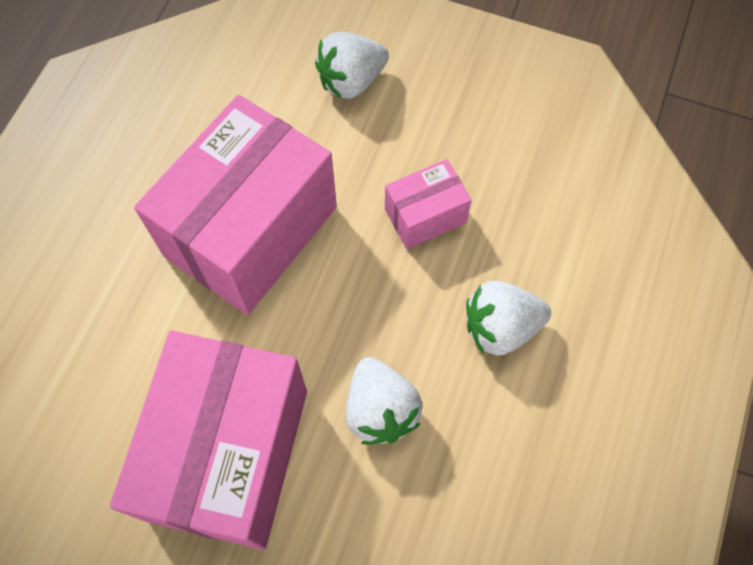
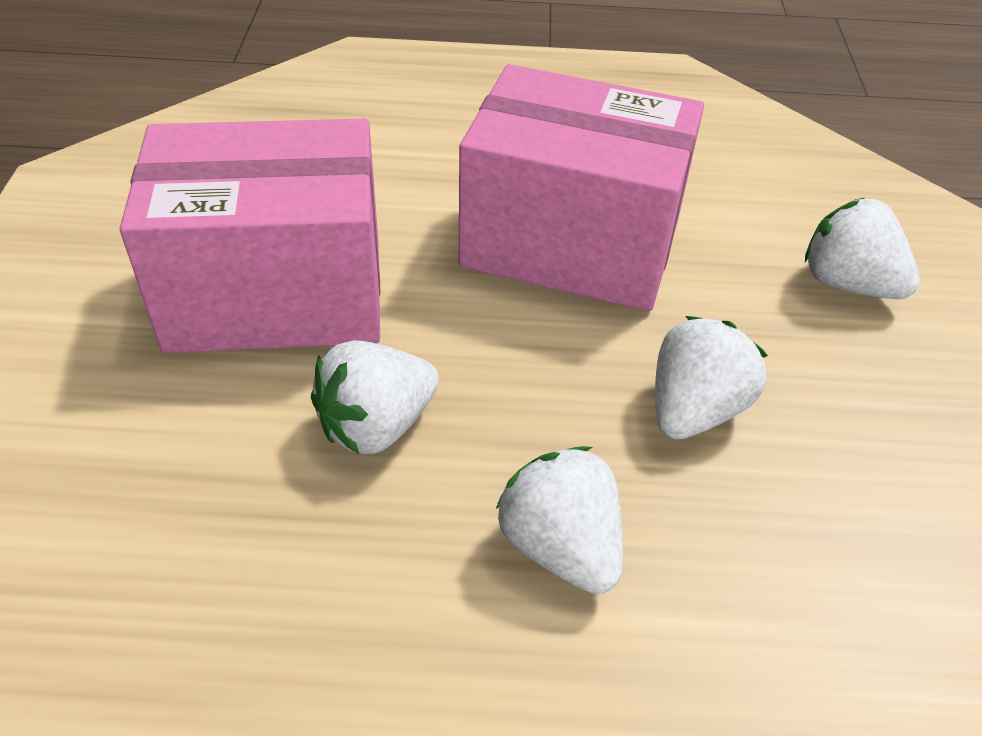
camera: 70 degrees right, 20 degrees down
pink box [385,159,472,249] -> white strawberry [655,316,768,439]

